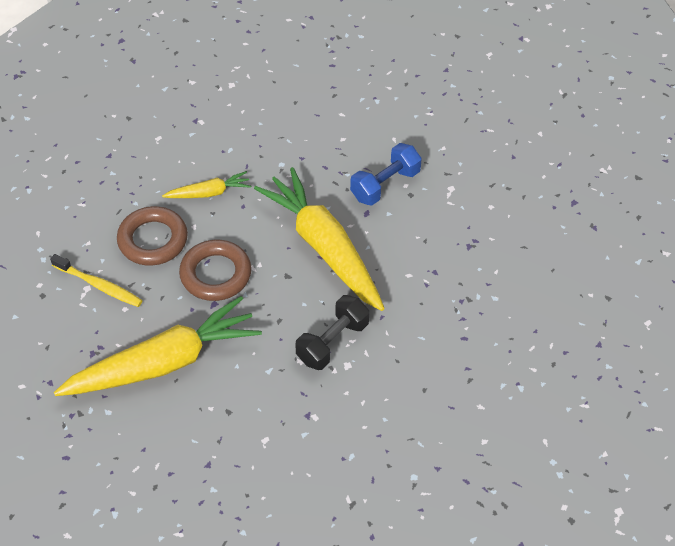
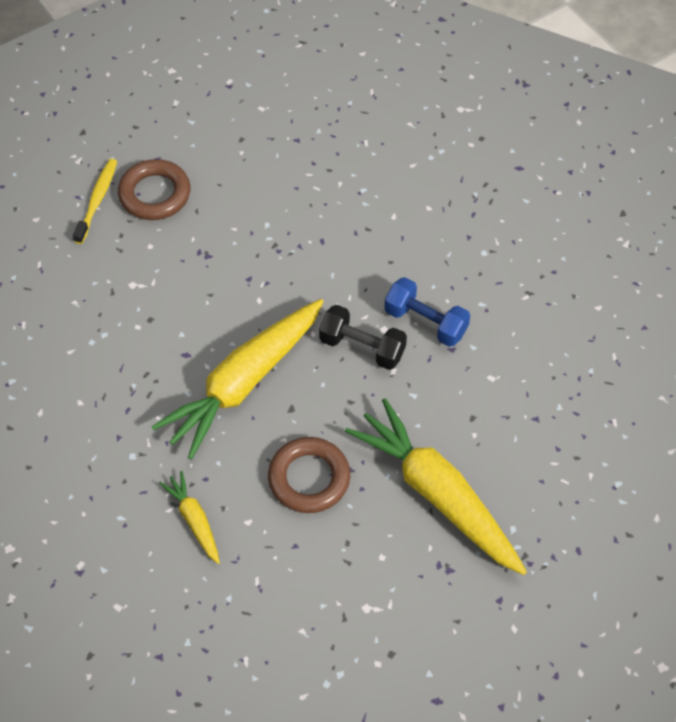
camera: 105 degrees left, 5 degrees up
yellow toothbrush [50,254,143,307] -> yellow toothbrush moved to [73,159,117,244]
brown ring [117,206,188,265] -> brown ring moved to [118,159,190,220]
blue dumbbell [350,143,422,206] -> blue dumbbell moved to [384,277,470,347]

